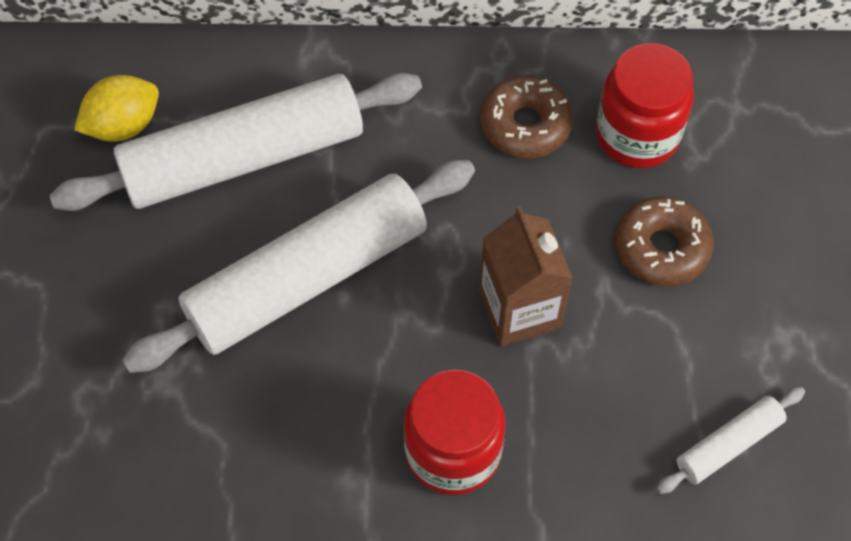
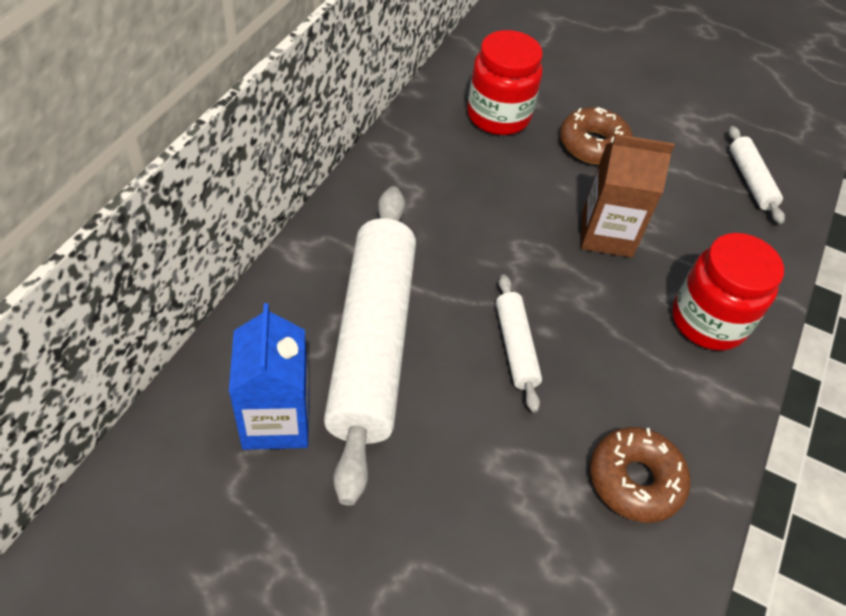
camera: 70 degrees left, 10 degrees down
yellow lemon [74,75,159,142] -> blue carton [229,303,309,450]
white rolling pin [122,160,475,373] -> white rolling pin [496,274,542,412], size x0.44
brown donut [480,75,573,159] -> brown donut moved to [590,427,690,523]

